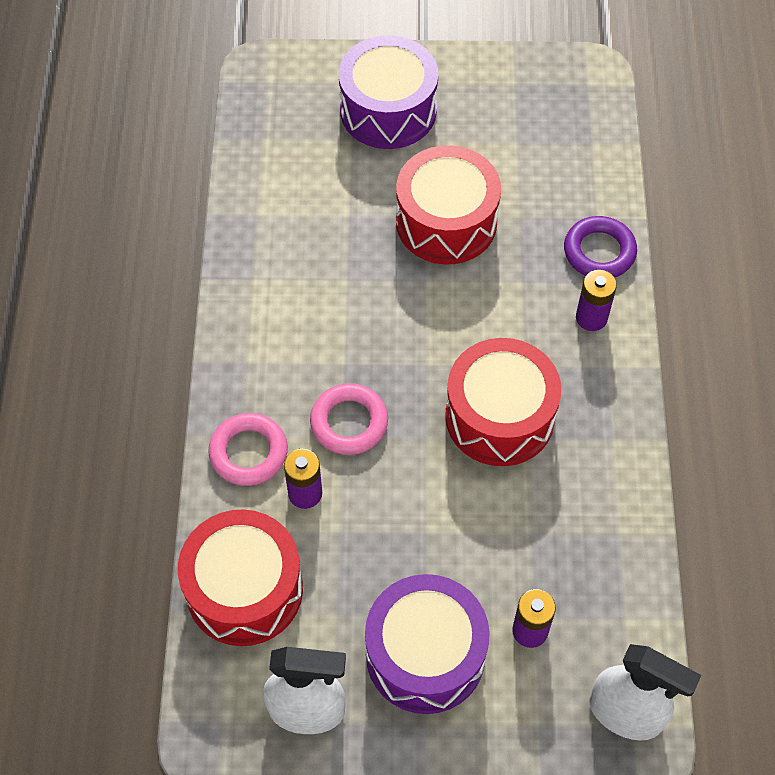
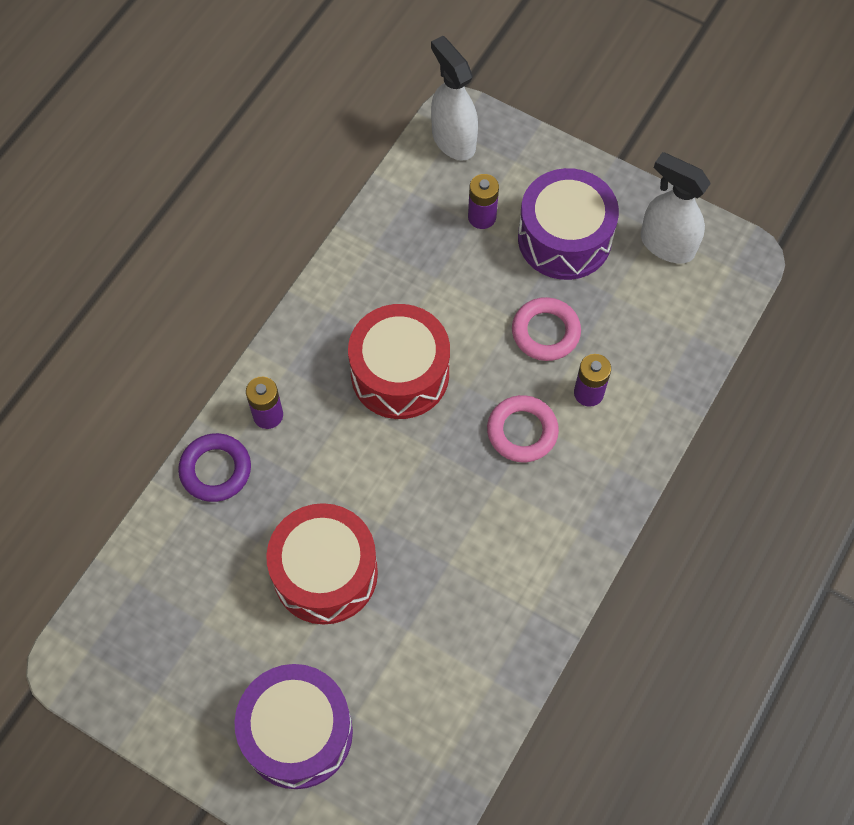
camera: 150 degrees left, 5 degrees up
red drum [178,509,303,646] -> none
pink ring [208,413,288,486] -> pink ring moved to [512,297,581,361]

